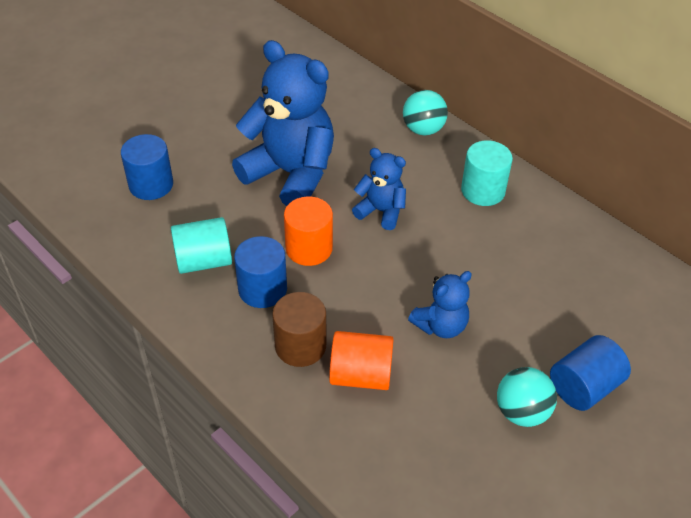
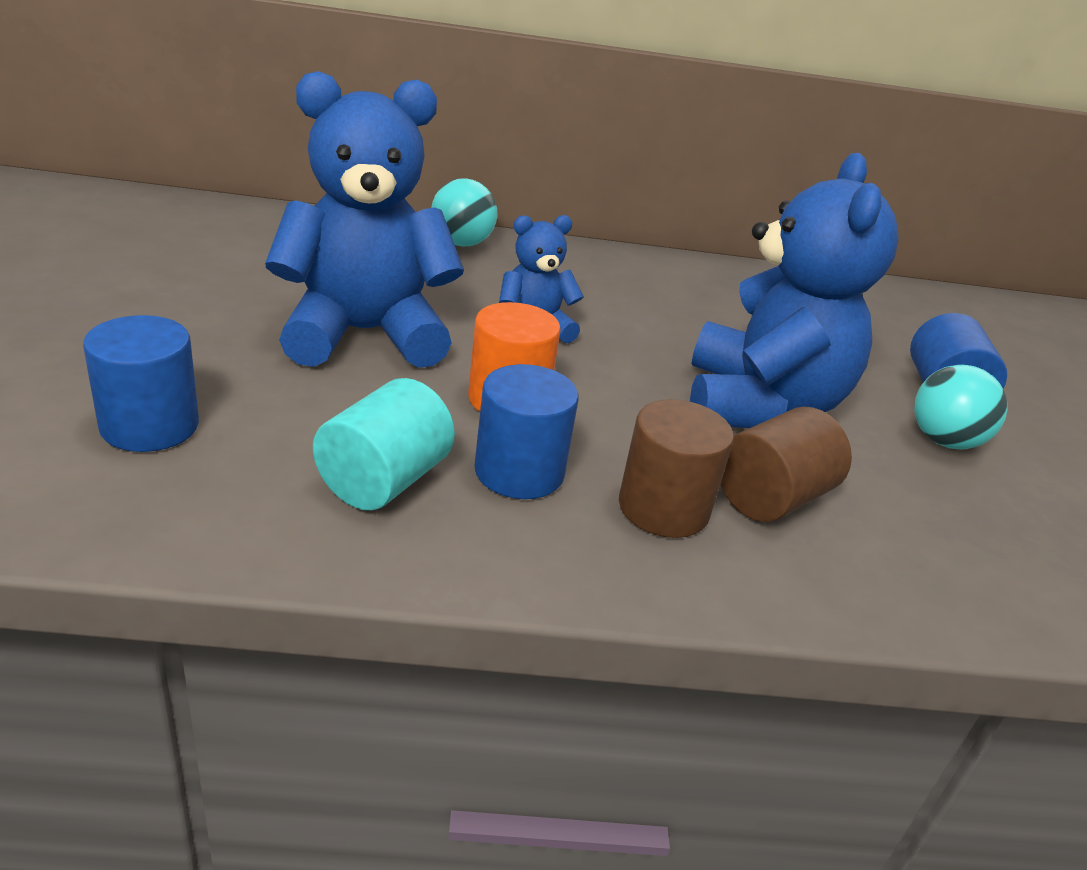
camera: 50 degrees left, 15 degrees down
orange cylinder [329,331,394,390] -> brown cylinder [721,407,852,522]
blue teddy bear [408,271,472,338] -> blue teddy bear [690,153,898,428], size x1.98
turquoise cylinder [461,140,513,206] -> none

